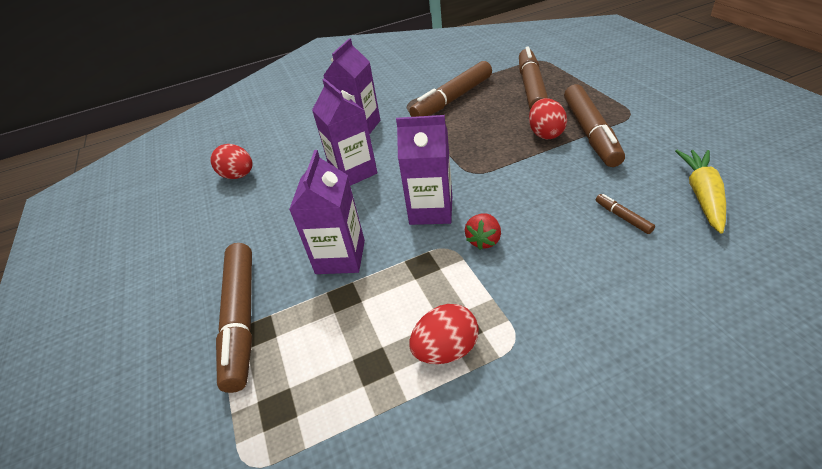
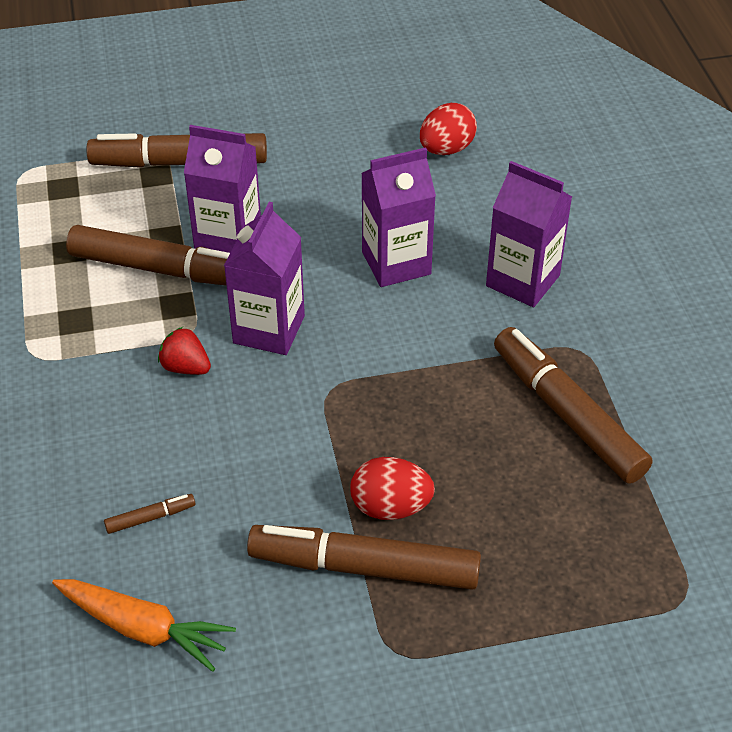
camera: 95 degrees right, 5 degrees up
red egg [409,304,479,364] -> none
brown marker [519,47,548,110] -> brown marker moved to [66,225,230,286]
yellow carrot [675,150,726,234] -> orange carrot [52,579,236,672]

